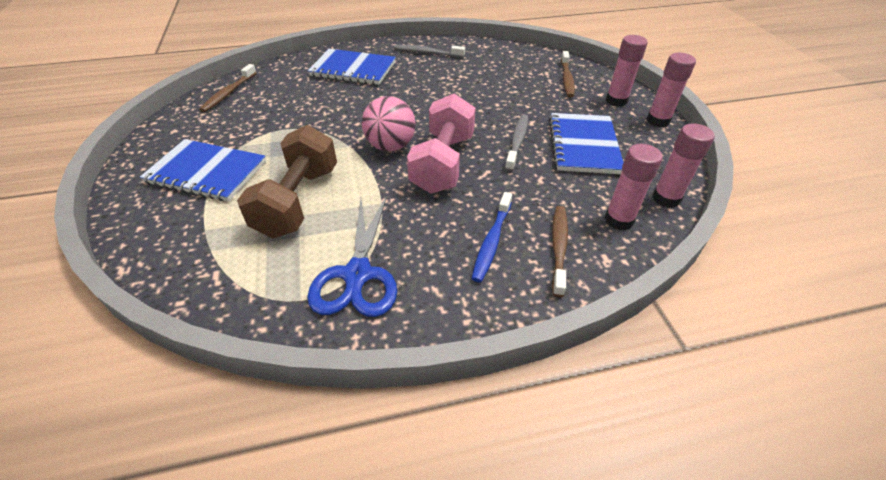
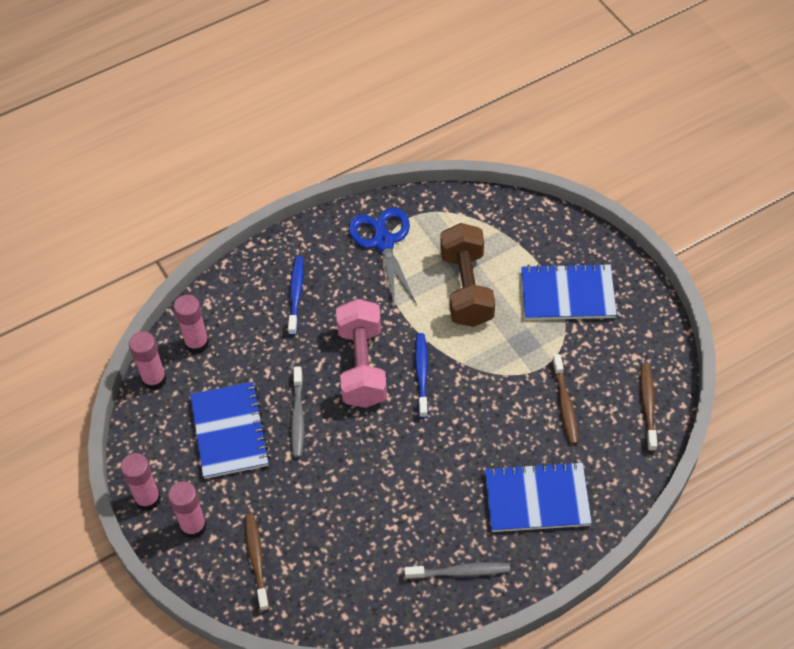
camera: 165 degrees right, 10 degrees up
pink ball [362,96,416,151] -> blue toothbrush [415,333,428,418]
brown toothbrush [552,206,568,297] -> brown toothbrush moved to [552,354,579,445]

